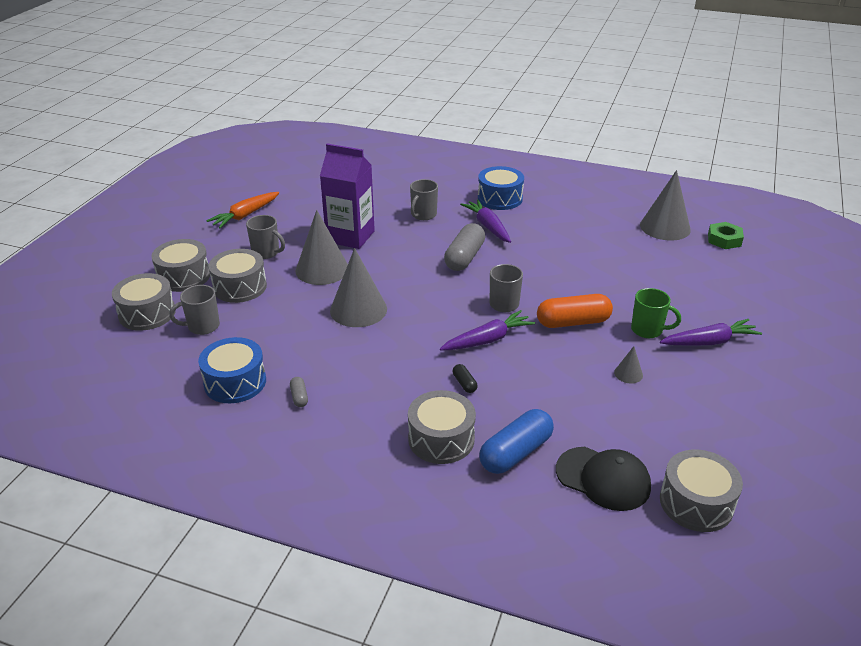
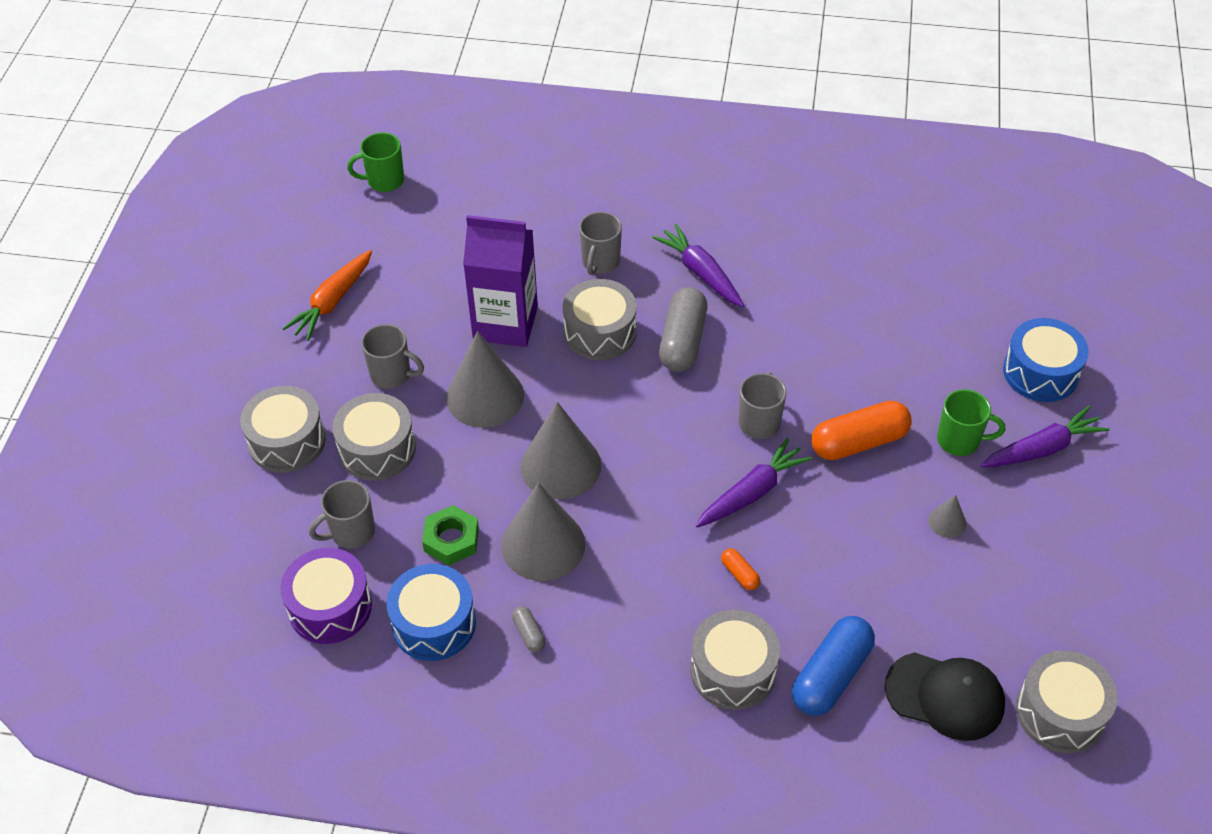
camera: 10 degrees left, 15 degrees up
grey drum [112,273,176,331] -> grey drum moved to [563,279,636,360]
black capsule [453,364,477,393] -> orange capsule [721,549,760,590]
blue drum [478,166,524,210] -> blue drum moved to [1003,318,1089,402]
grey cone [640,170,691,241] -> grey cone moved to [501,483,585,581]
green nut [708,222,744,249] -> green nut moved to [422,505,479,565]
none -> purple drum [280,548,372,644]
none -> green mug [347,132,404,192]

